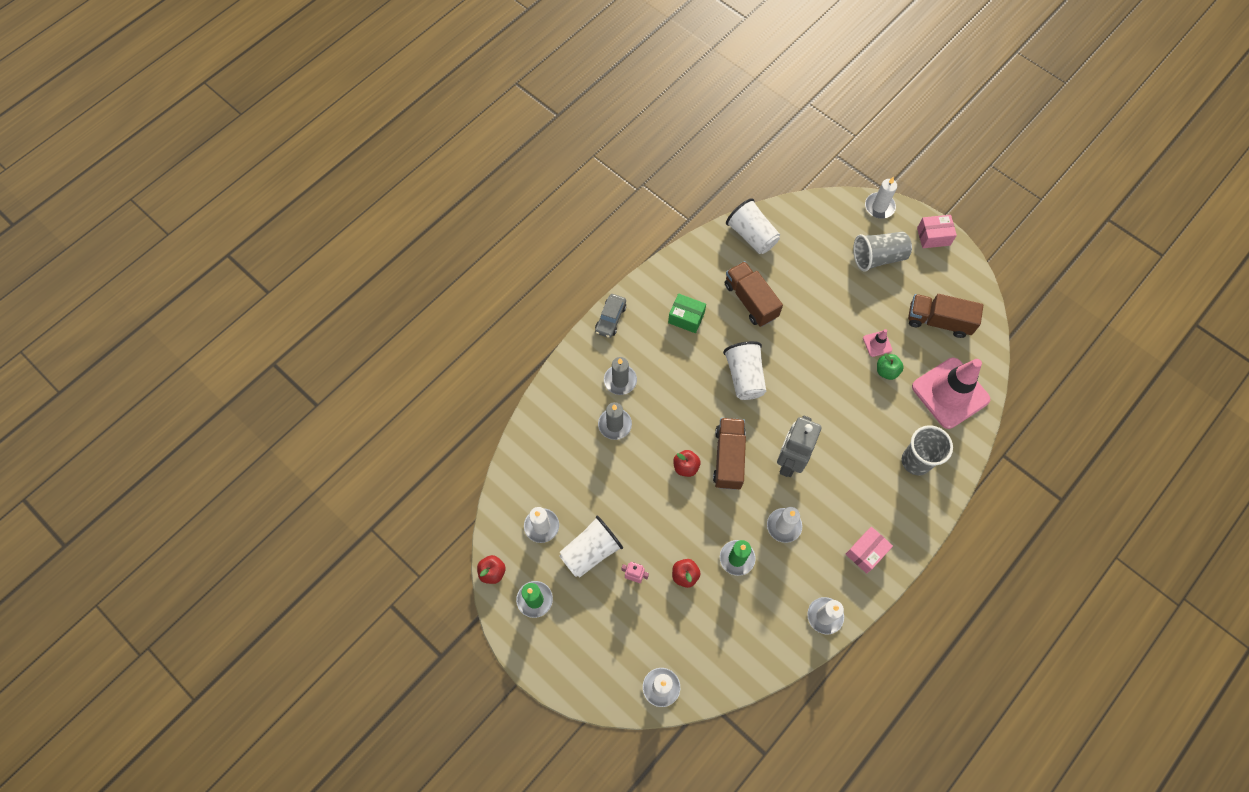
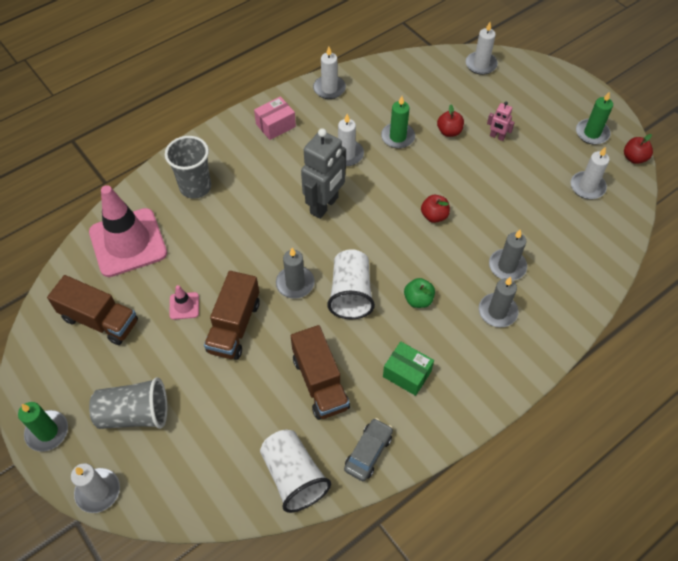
camera: 170 degrees left, 10 degrees down
white cup [559,516,623,578] -> none
grey car [595,294,626,338] -> grey car moved to [344,418,393,481]
brown truck [713,418,746,490] -> brown truck moved to [204,271,260,360]
green apple [877,354,904,380] -> green apple moved to [404,278,435,308]
pink box [917,215,957,248] -> green candle [18,402,68,452]
none -> grey candle [276,248,315,299]

